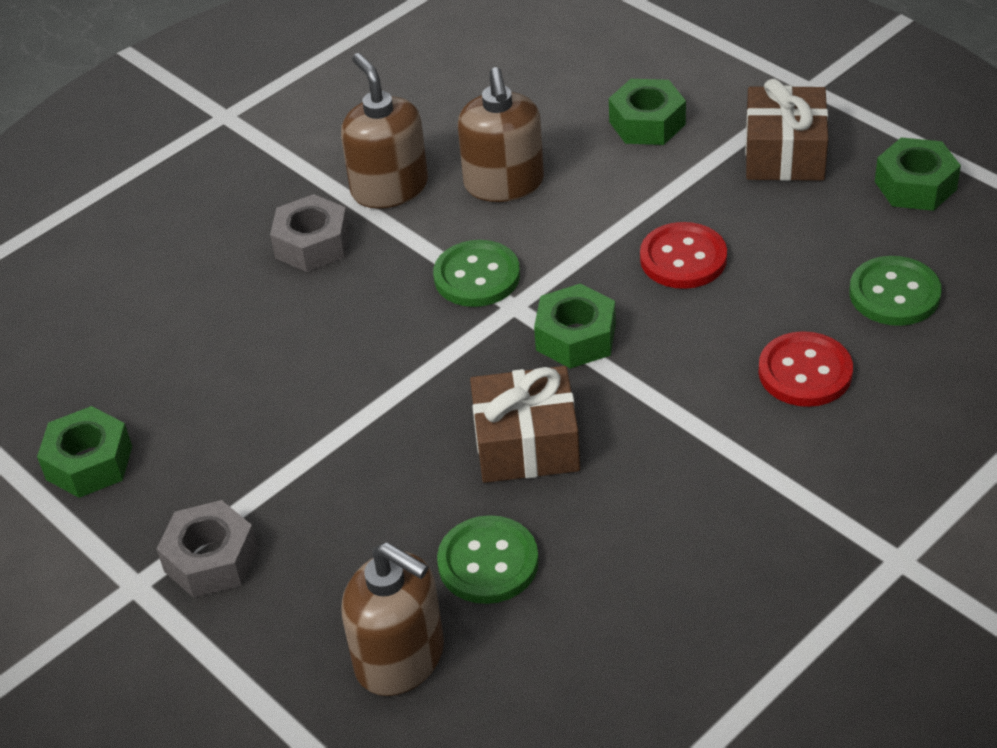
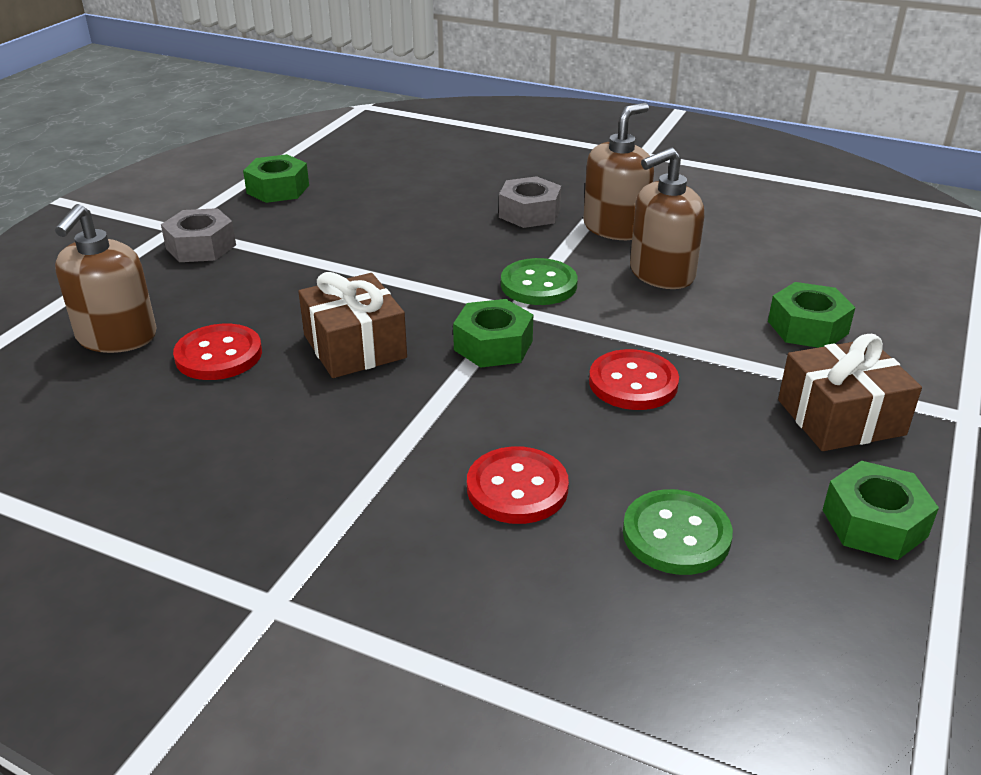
camera: 65 degrees right, 10 degrees down
green button [437,515,539,604] -> red button [173,324,262,380]

